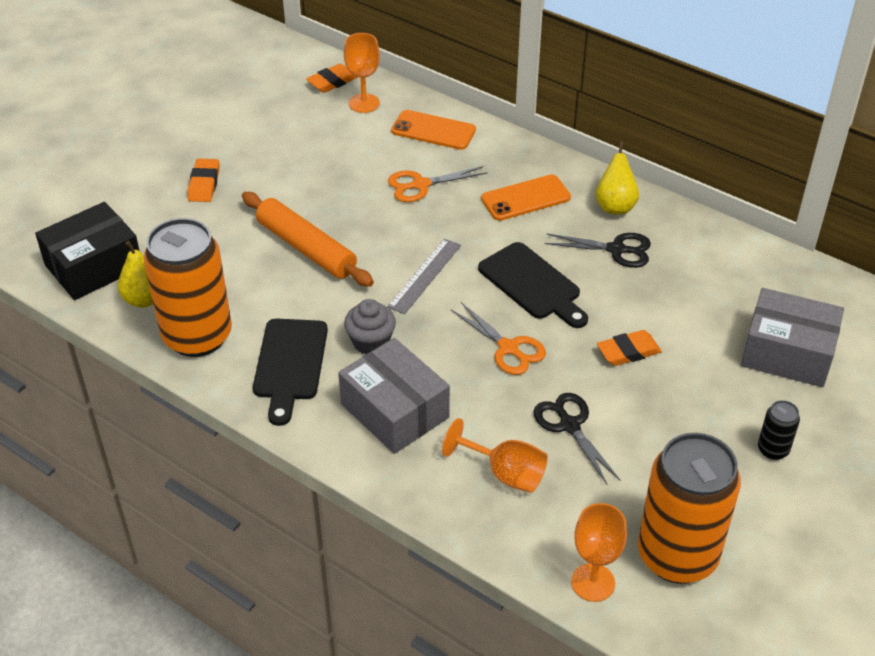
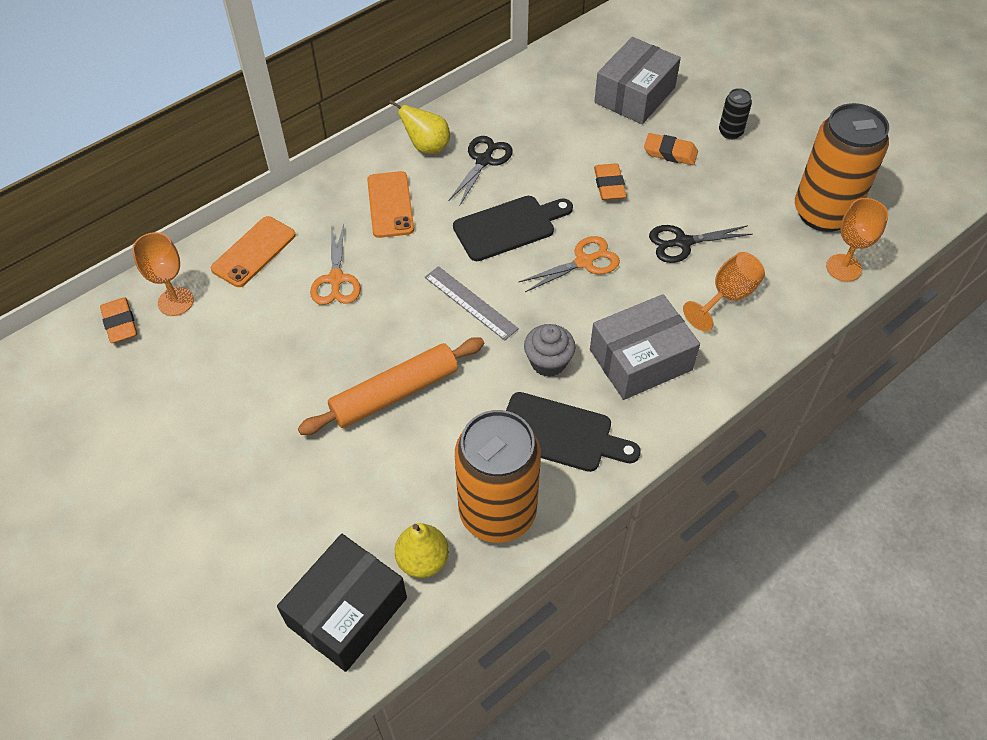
camera: 75 degrees left, 10 degrees up
black box [35,202,140,300] -> black box turned 60 degrees clockwise [277,534,407,672]
orange eraser [188,159,219,202] -> orange eraser moved to [644,133,698,165]

